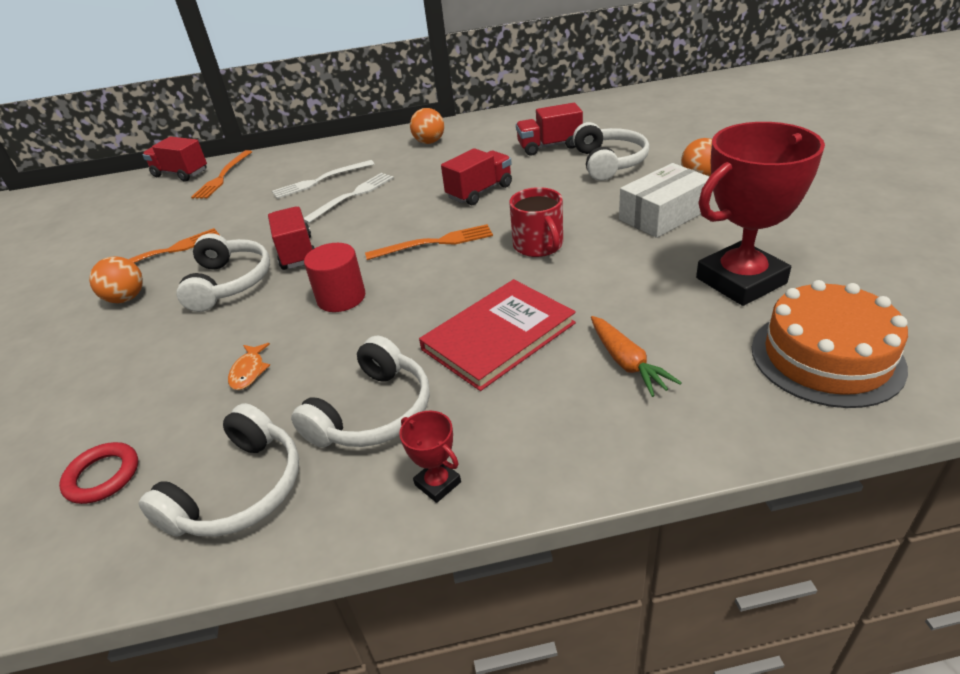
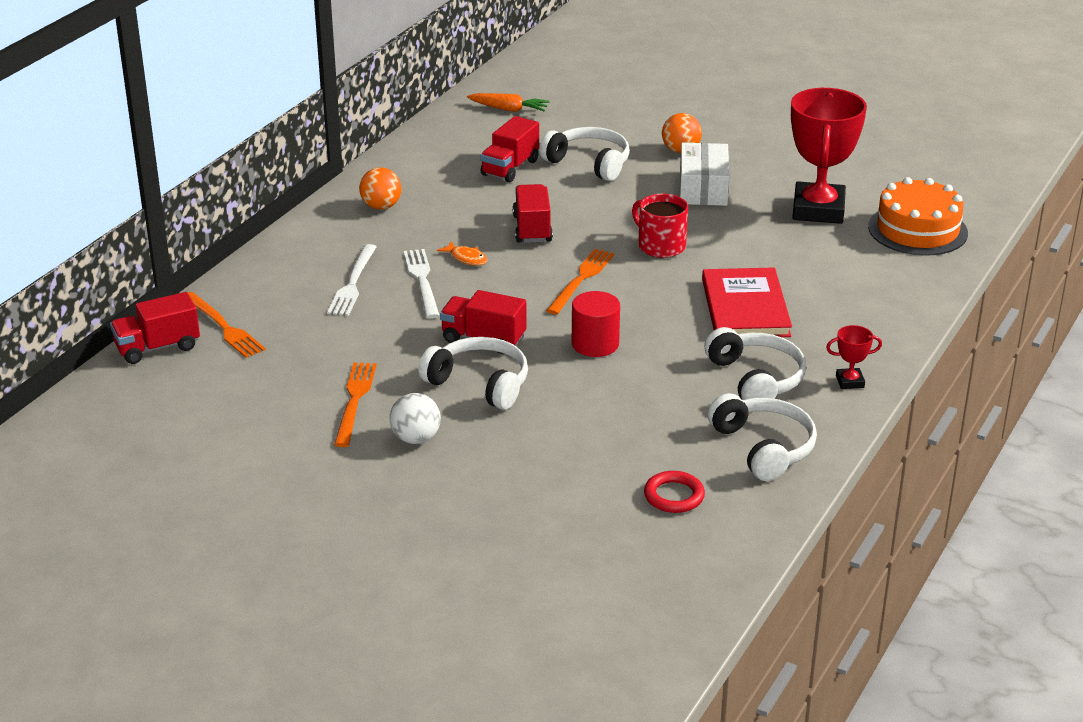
camera: 55 degrees left, 5 degrees down
orange ball [89,256,143,303] -> white ball [390,393,441,444]
orange fish [228,343,270,390] -> orange fish moved to [437,241,488,266]
red mug [509,187,563,257] -> red mug turned 150 degrees counterclockwise [632,194,688,258]
orange carrot [591,316,682,397] -> orange carrot moved to [467,93,550,112]

